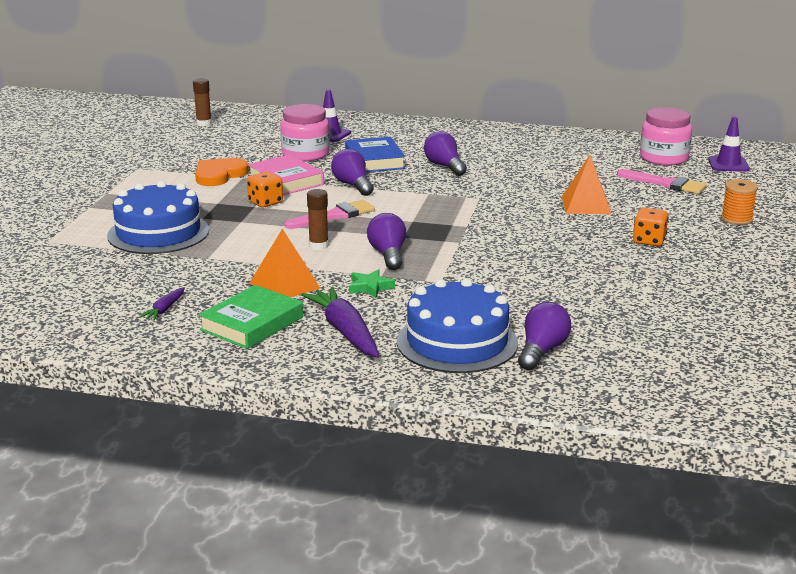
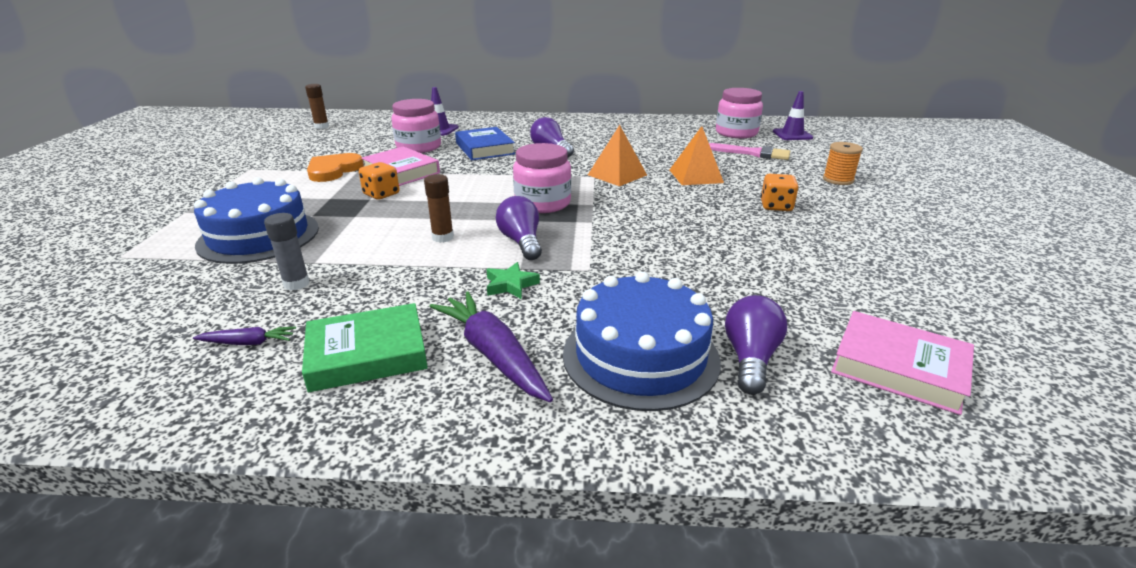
camera: 10 degrees left, 5 degrees up
purple carrot [139,287,185,321] -> purple carrot turned 105 degrees counterclockwise [193,327,296,345]
green book [198,285,303,349] -> green book turned 45 degrees clockwise [302,303,428,392]
orange pyramid [250,228,321,297] -> orange pyramid moved to [588,125,647,186]
pink brush [284,200,375,229] -> none
purple light bulb [331,149,374,196] -> none
none -> grey glue stick [264,213,310,290]
none -> pink jar [513,143,571,213]
none -> pink book [831,311,974,415]

